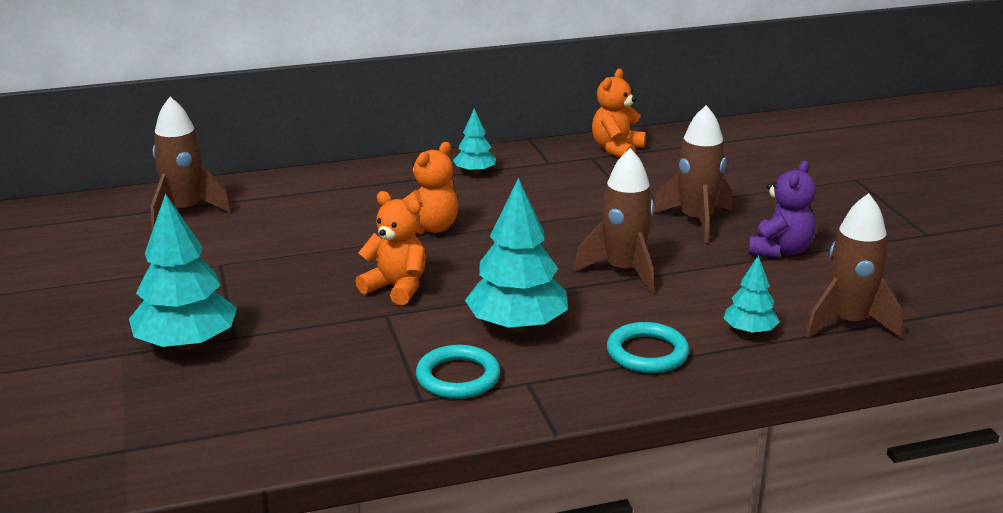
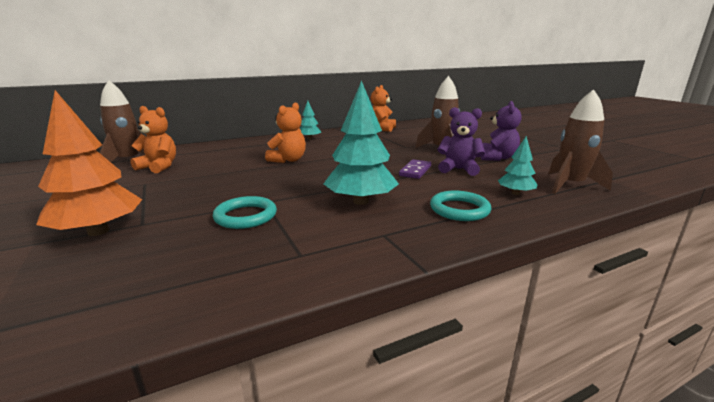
camera: 10 degrees left, 5 degrees down
turquoise tree [129,193,237,350] -> orange tree [36,90,142,236]
orange teddy bear [355,191,426,305] -> orange teddy bear moved to [130,106,176,173]
turquoise ring [416,345,500,399] -> turquoise ring moved to [213,196,277,229]
brown rocket [574,148,654,294] -> purple domino [399,159,431,179]
none -> purple teddy bear [437,107,485,176]

